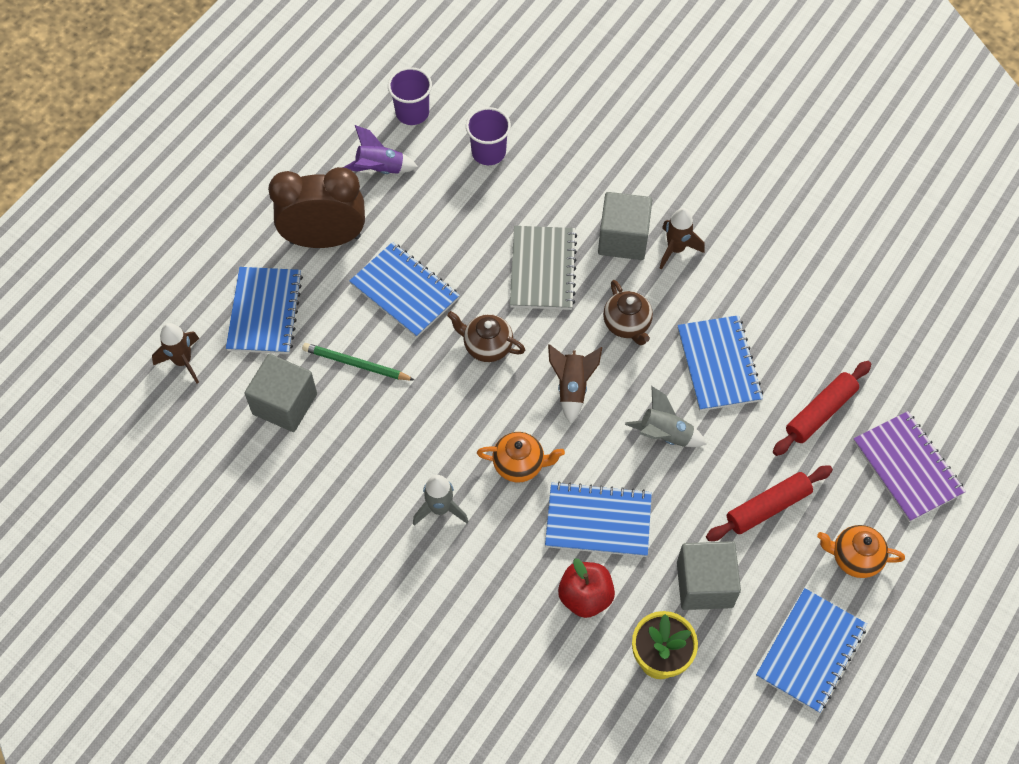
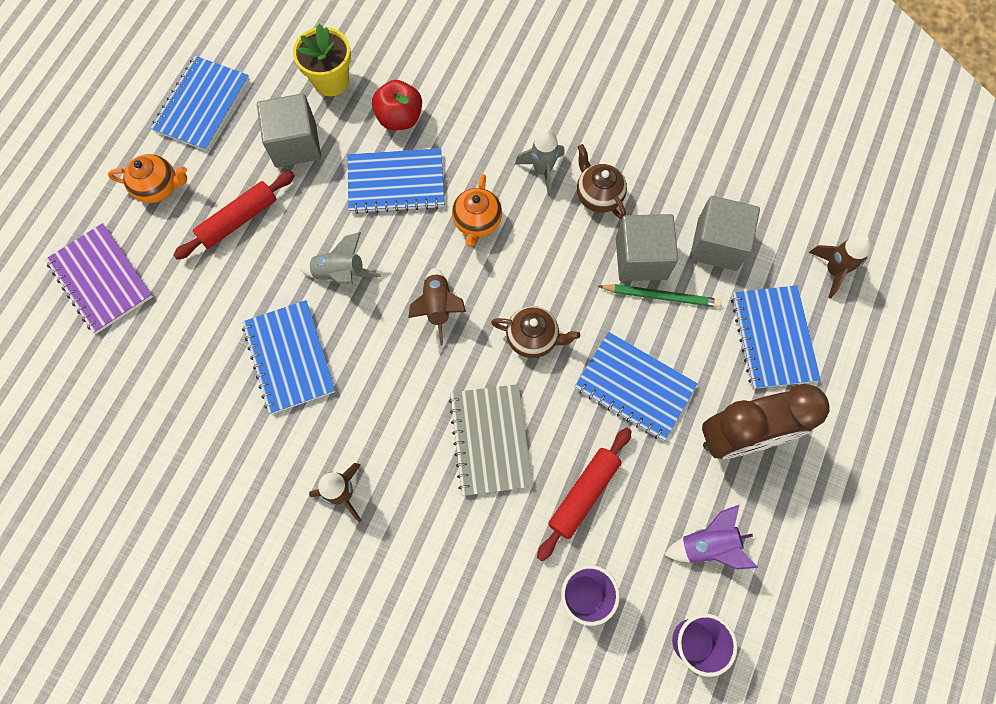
camera: 170 degrees right, 10 degrees up
orange teapot [477,432,565,482] -> orange teapot turned 75 degrees counterclockwise [452,174,502,247]
grey cube [598,192,652,260] -> grey cube moved to [616,214,678,281]
brown teapot [603,280,653,345] -> brown teapot moved to [577,144,627,219]
red rolling pin [773,361,871,456] -> red rolling pin moved to [537,427,631,561]

